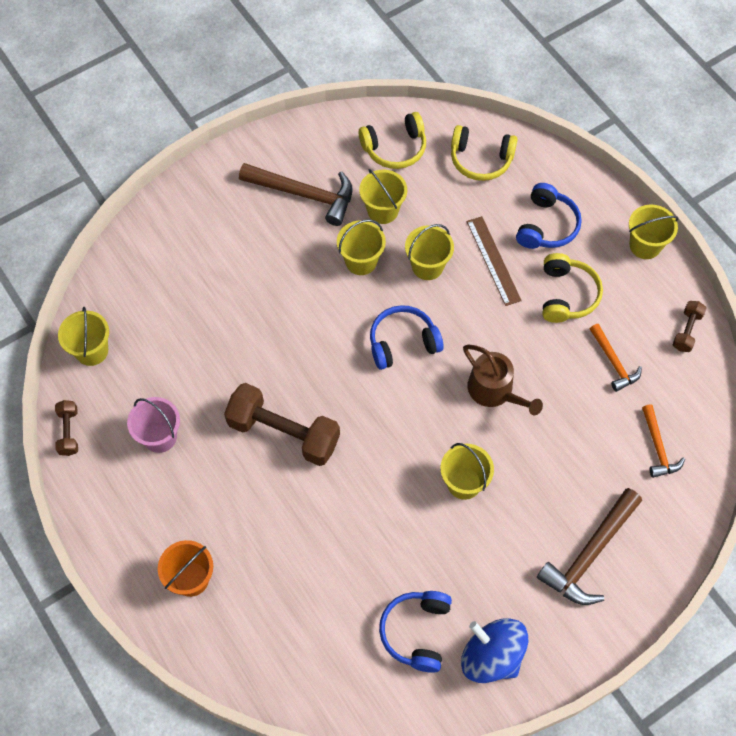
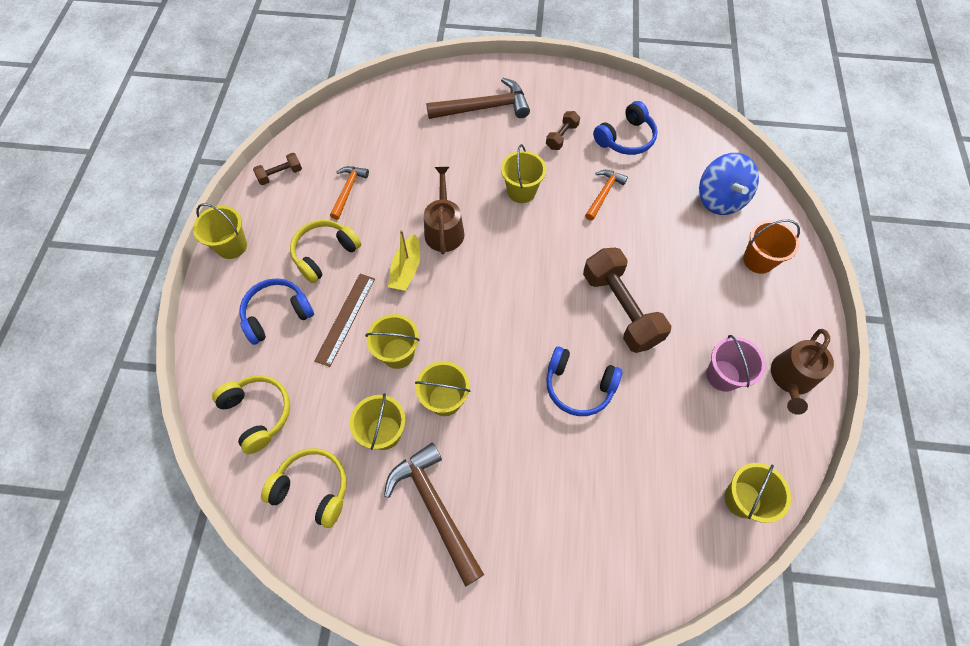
camera: 140 degrees left, 0 degrees up
brown dumbbell [55,400,78,456] -> brown dumbbell moved to [546,111,580,150]
blue headphones [370,305,444,370] -> blue headphones moved to [546,346,622,416]
blue spinning top [461,618,528,683] -> blue spinning top moved to [699,153,759,215]
orange hammer [642,404,685,478] -> orange hammer moved to [585,170,628,221]
none -> yellow boat [388,230,420,291]
none -> brown watering can [771,329,834,415]

